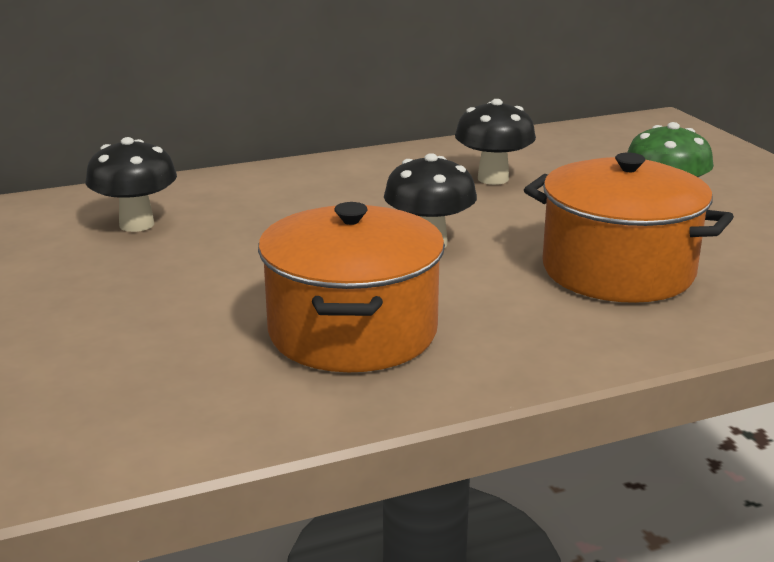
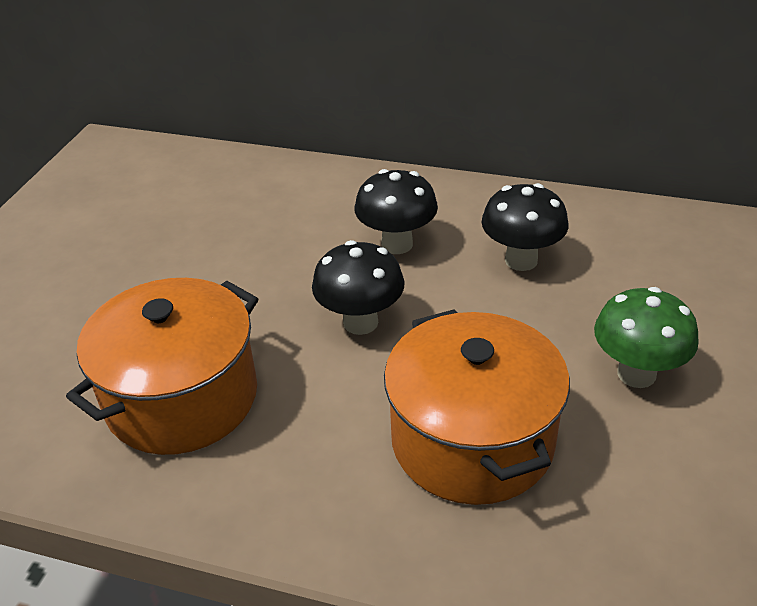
camera: 40 degrees right, 15 degrees up
black mushroom [86,137,177,232] -> black mushroom moved to [355,169,438,254]

